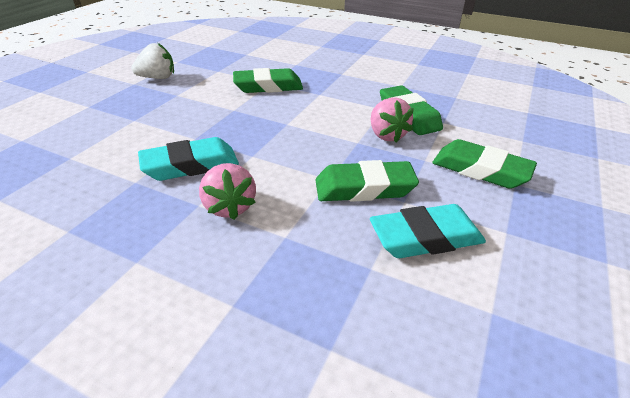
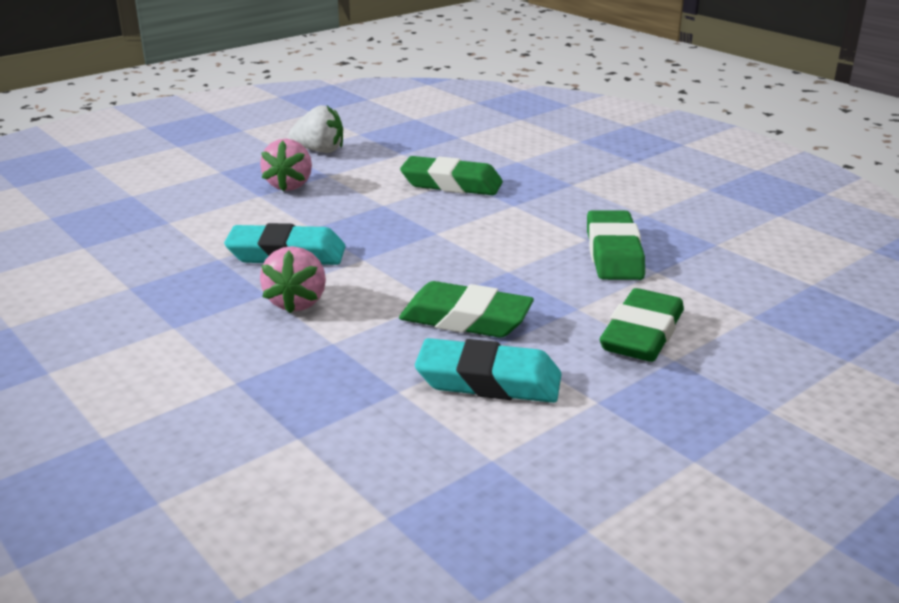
camera: 25 degrees right, 10 degrees down
pink strawberry [371,97,414,142] -> pink strawberry moved to [260,139,312,192]
green eraser [432,139,537,189] -> green eraser turned 60 degrees clockwise [600,288,684,362]

